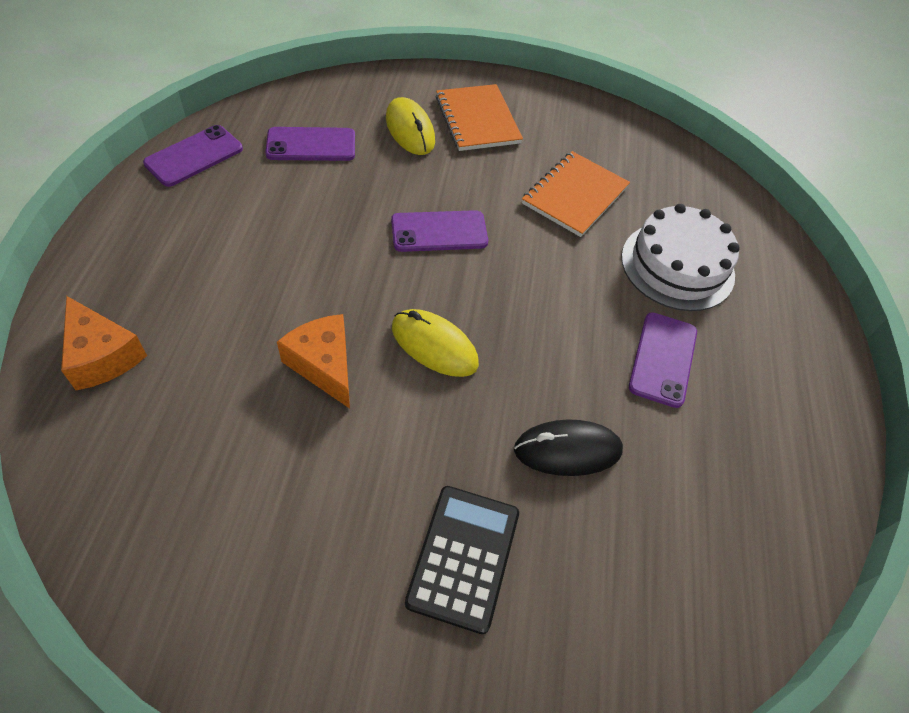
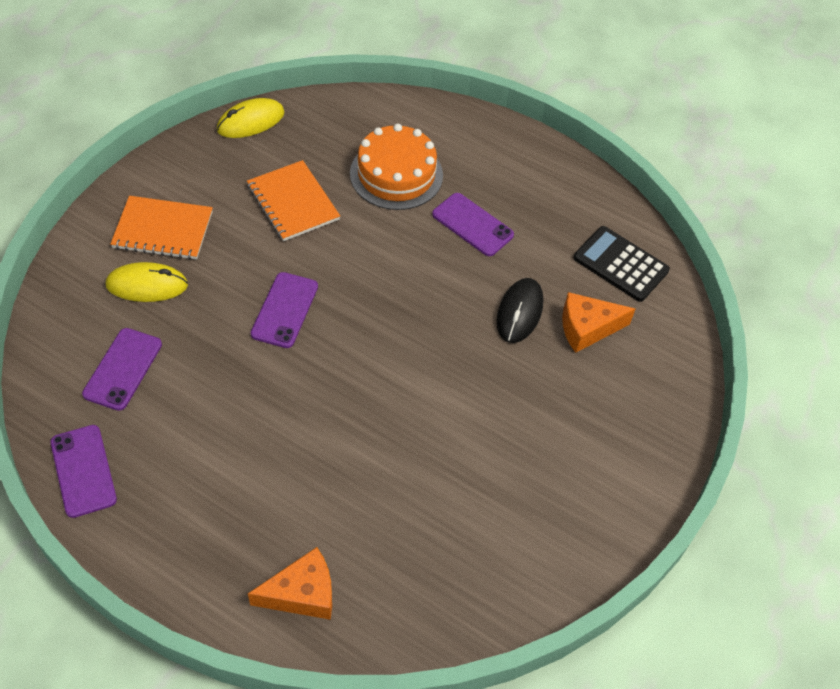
camera: 65 degrees left, 0 degrees up
orange cheese [277,314,350,409] -> orange cheese moved to [562,292,636,353]
yellow mouse [392,309,479,377] -> yellow mouse moved to [217,98,284,138]
black calculator [405,486,519,634] -> black calculator moved to [574,226,670,302]
white cake [621,204,740,311] -> orange cake [350,124,443,210]

